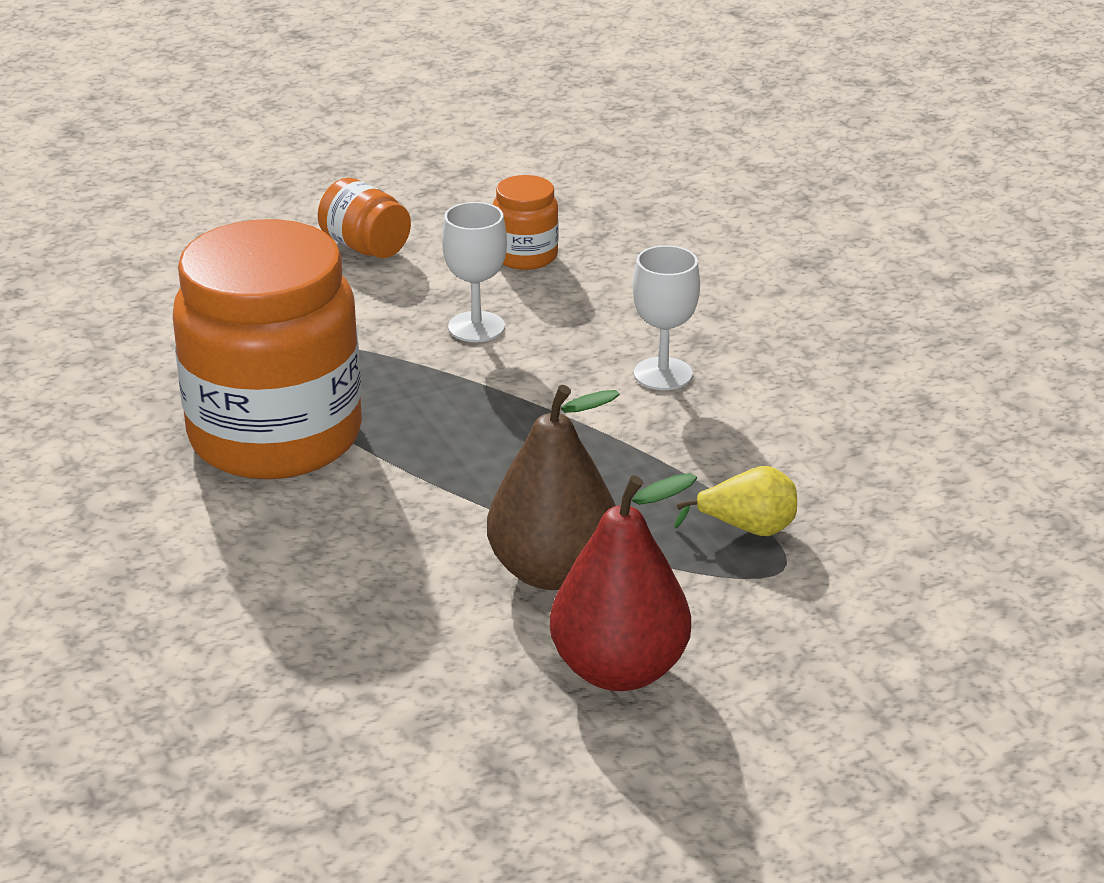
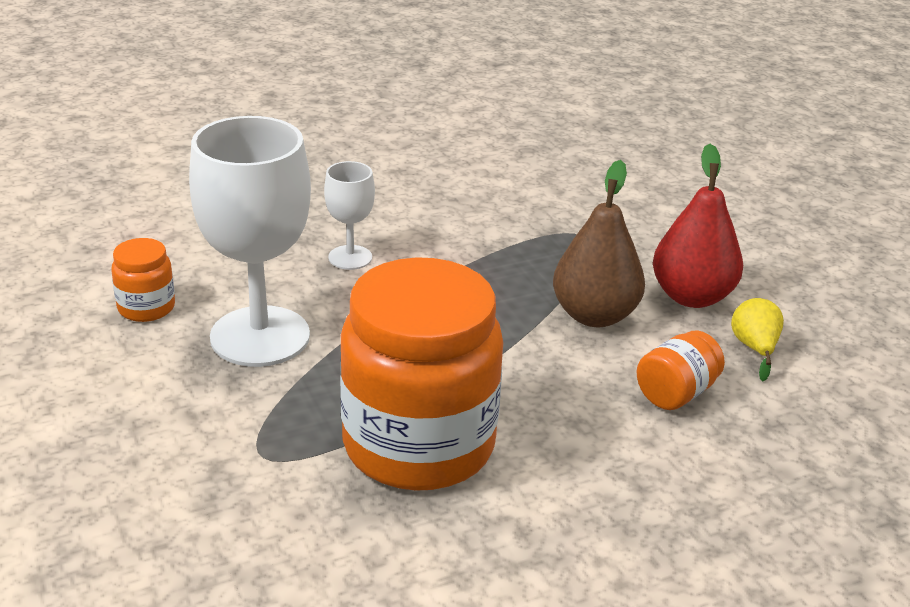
camera: 90 degrees left, 0 degrees up
orange jar [318,178,411,258] -> orange jar moved to [636,330,725,410]
white goblet [442,202,507,342] -> white goblet [189,116,311,367], size x2.04
yellow pear [674,466,797,536] -> yellow pear moved to [731,298,784,381]

